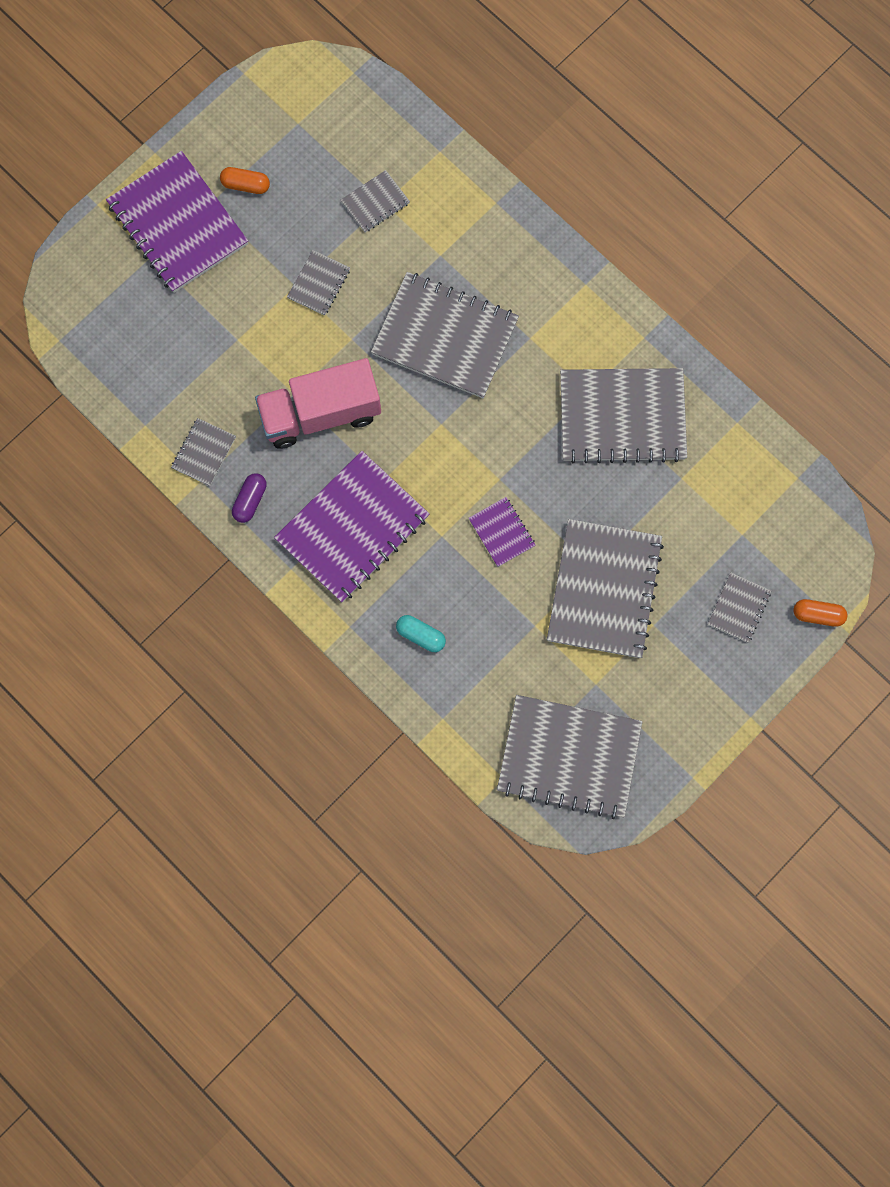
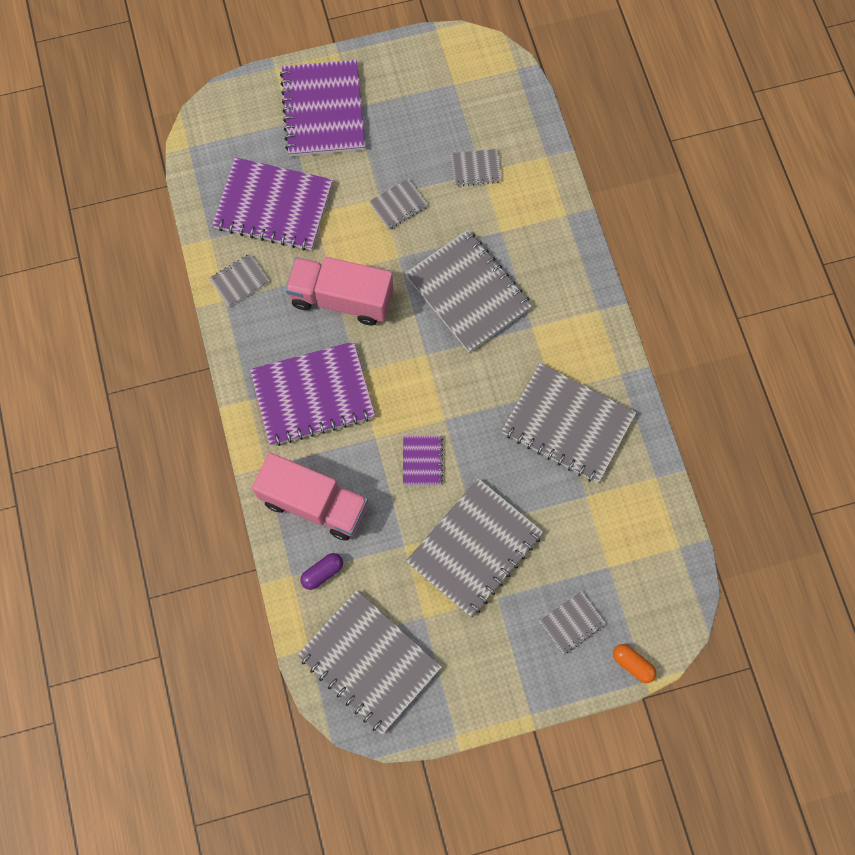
camera: 30 degrees right, 5 degrees down
orange capsule [220,167,270,194] -> none
purple capsule [232,473,267,523] -> purple capsule moved to [300,553,343,590]
turquoise capsule [396,615,446,652] -> pink truck [252,453,368,541]
none -> purple notebook [212,157,333,250]

